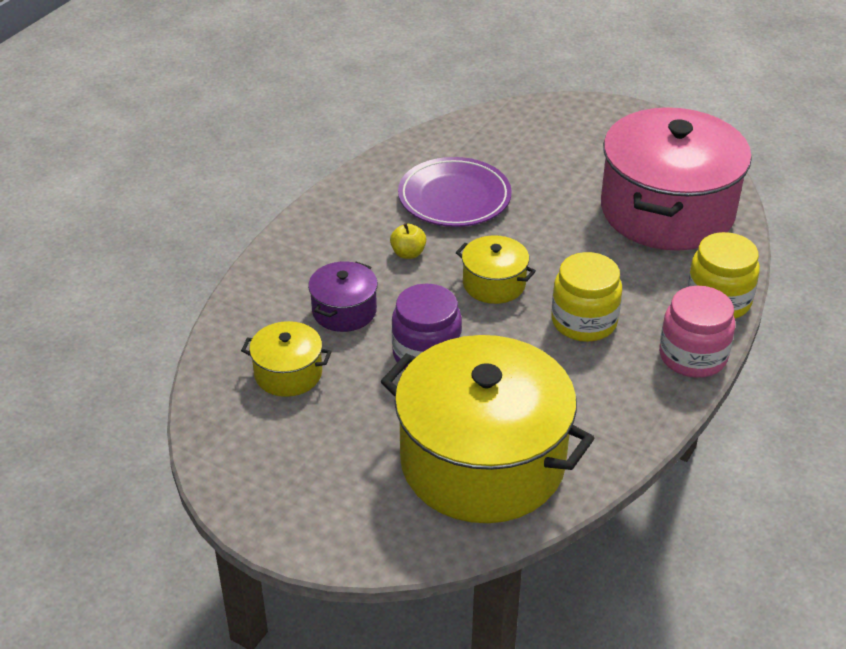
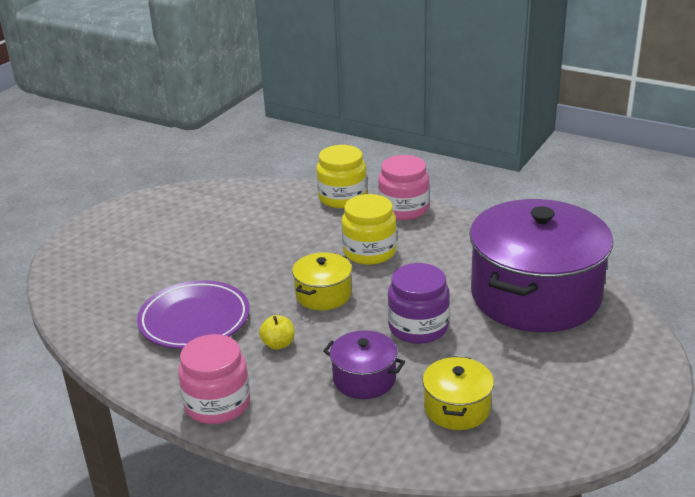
camera: 90 degrees left, 10 degrees down
yellow pot [381,335,594,523] -> purple pot [469,199,613,332]
pink pot [601,107,752,251] -> none
none -> pink jar [178,334,250,424]

